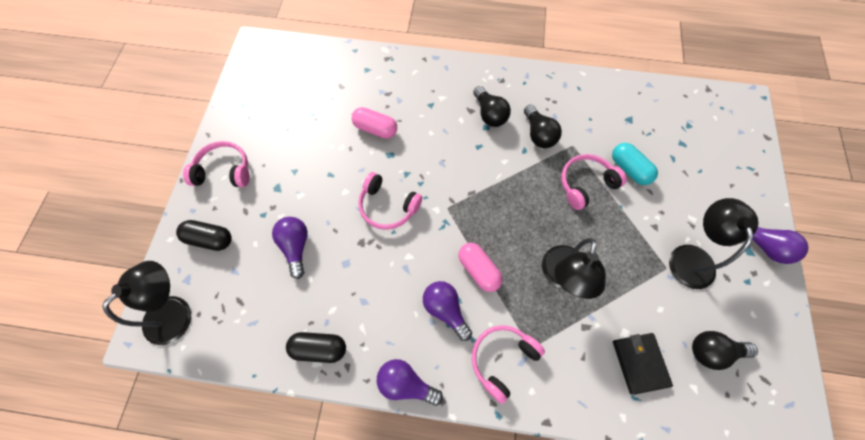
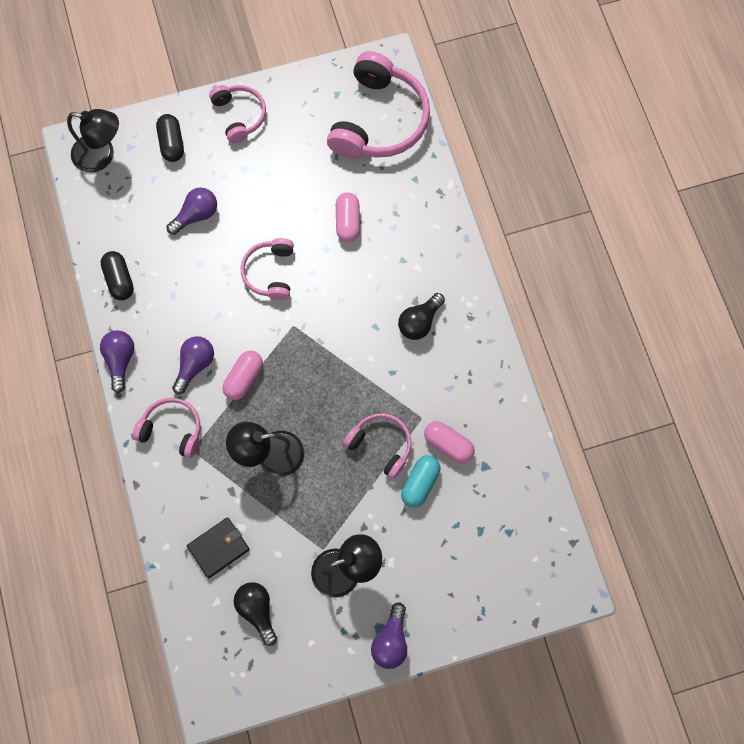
camera: 65 degrees right, 5 degrees up
black light bulb [524,105,562,148] -> none
none -> pink headphones [327,51,430,159]
none -> pink capsule [424,421,475,463]

